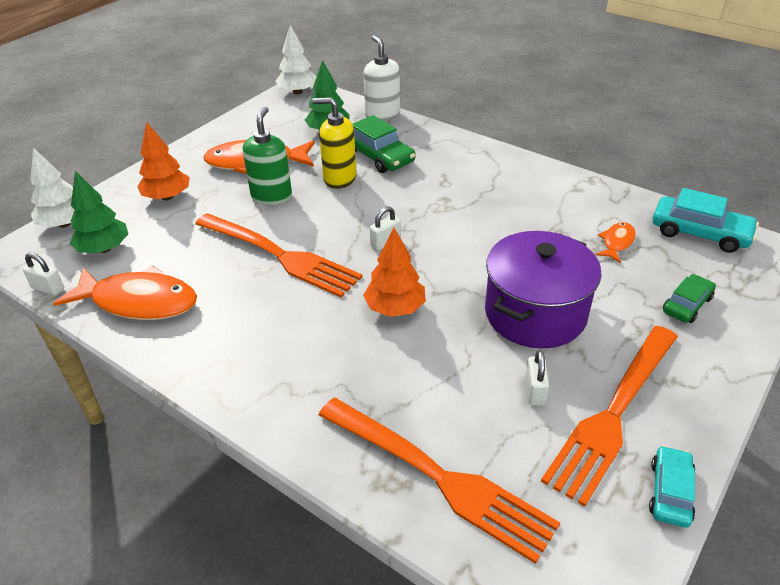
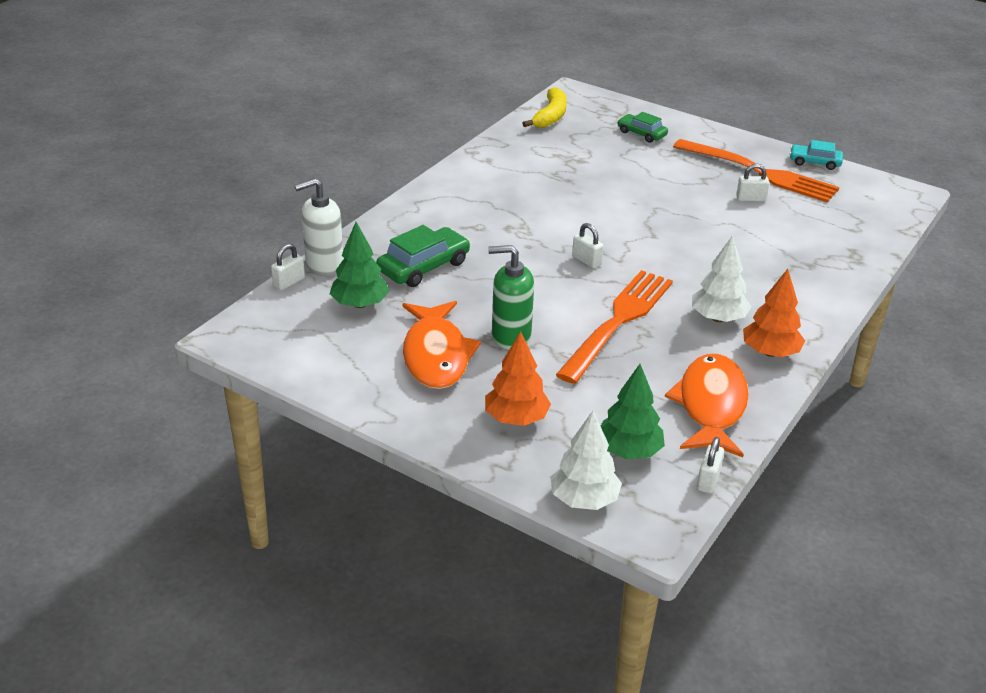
camera: 95 degrees left, 5 degrees down
white tree [276,25,317,94] -> white tree moved to [692,235,751,322]
yellow soap dispenser [312,97,357,189] -> none
orange fork [319,398,560,564] -> none
orange tree [363,227,426,317] -> orange tree moved to [743,269,805,357]
purple pot [485,231,602,348] -> none
orange fish [595,222,636,263] -> none
turquoise car [653,188,759,253] -> yellow banana [523,87,567,128]
none -> white padlock [271,244,305,290]

